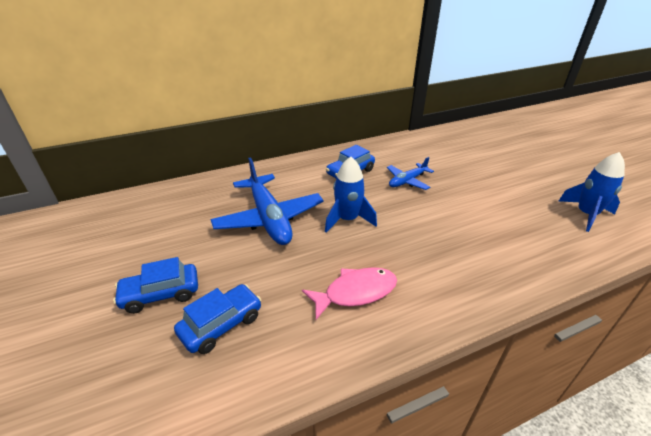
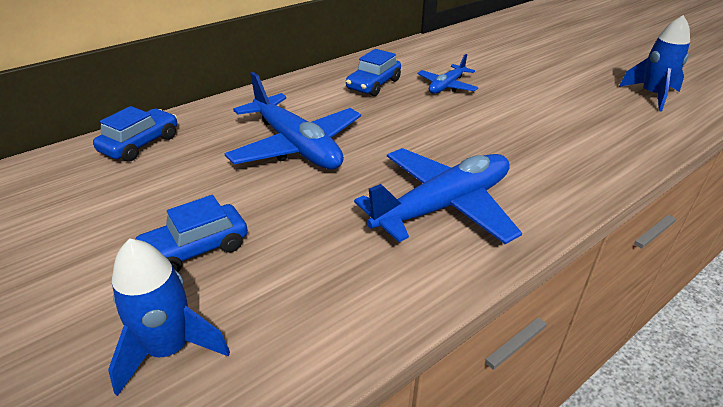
camera: 15 degrees left, 0 degrees up
blue car [174,284,261,354] -> blue car moved to [93,106,177,162]
pink fish [302,267,397,320] -> blue plane [354,148,522,244]
blue rocket [325,157,377,233] -> blue rocket moved to [108,238,230,396]

